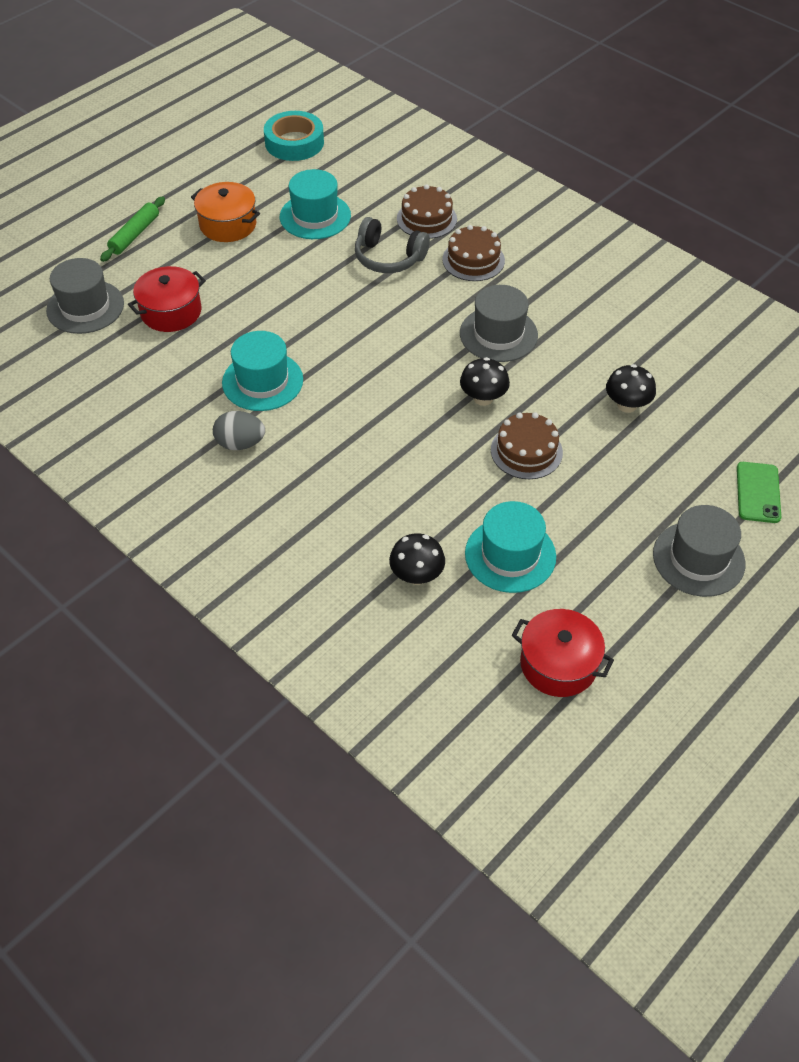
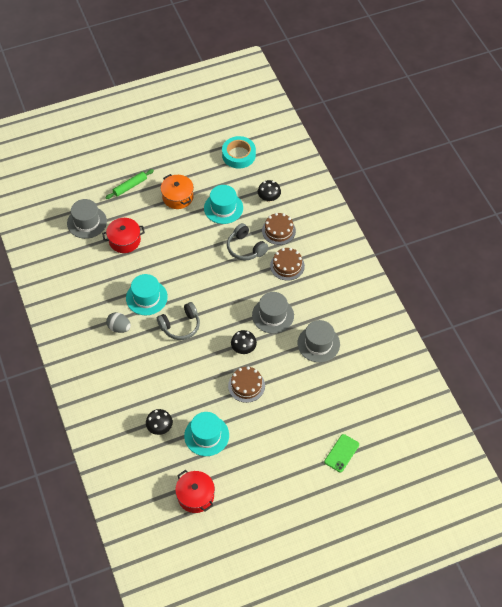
camera: 25 degrees right, 5 degrees up
black mushroom [606,364,656,413] -> black mushroom moved to [258,180,281,202]
grey hat [653,505,745,597] -> grey hat moved to [297,320,340,363]
none -> grey headphones [157,302,200,340]

